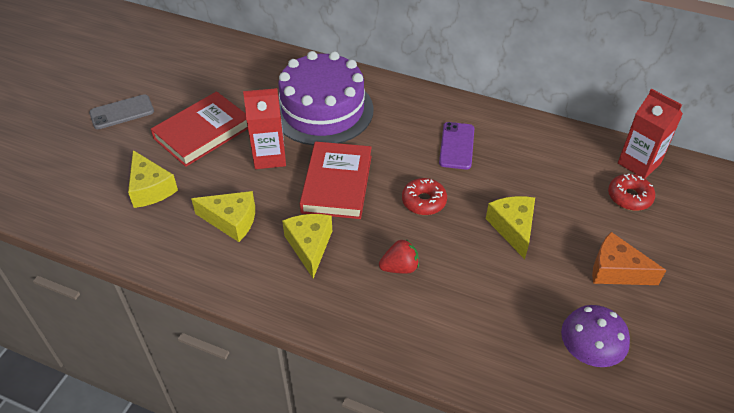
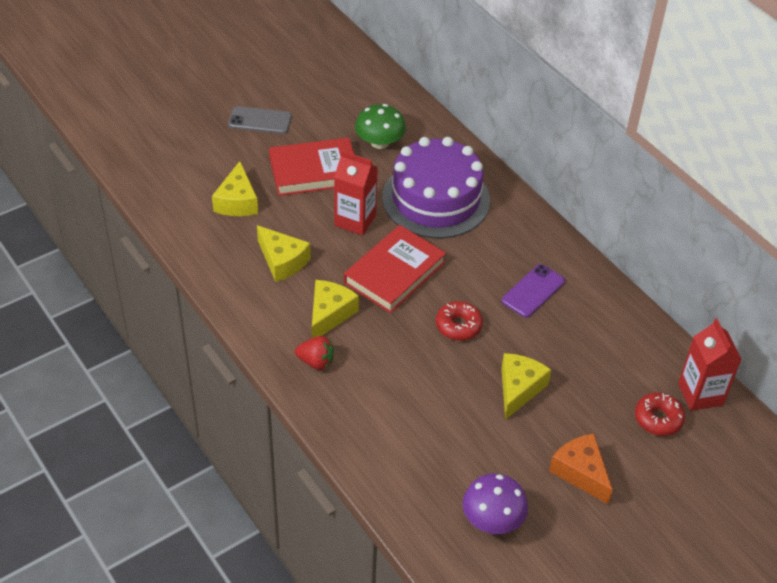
camera: 30 degrees right, 0 degrees up
red strawberry [379,239,419,274] -> red strawberry moved to [295,336,334,370]
none -> green mushroom [355,104,406,149]

